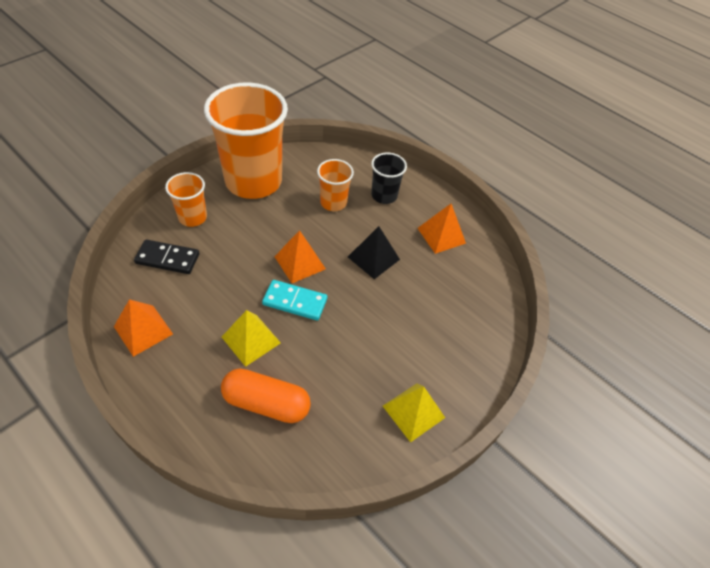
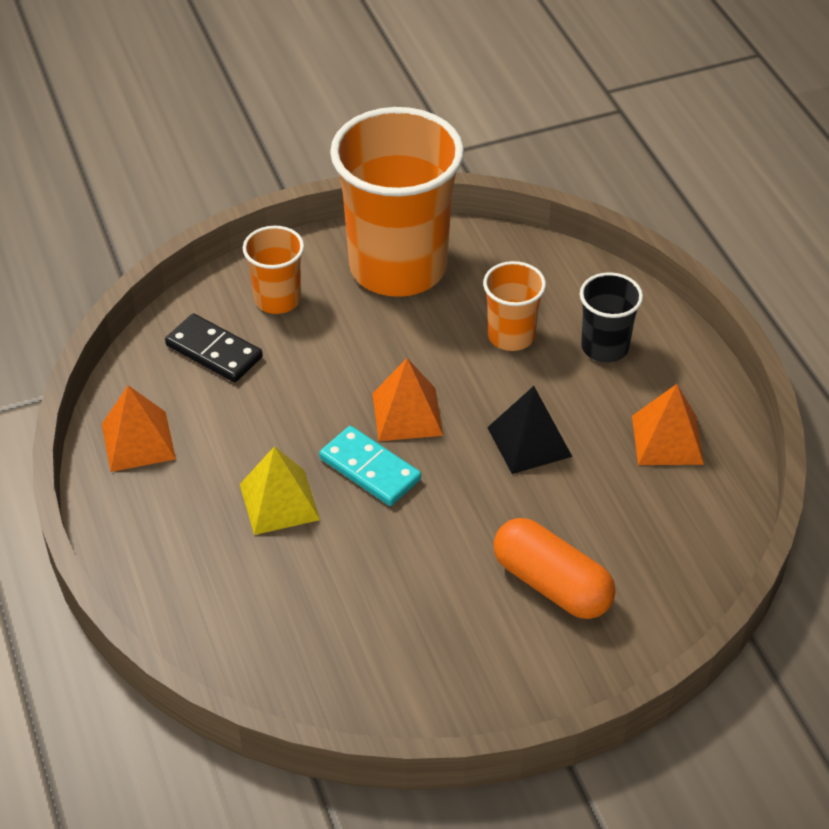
camera: 30 degrees right, 5 degrees down
orange capsule [221,369,311,423] -> orange capsule moved to [493,518,616,619]
yellow pyramid [383,383,445,442] -> none

